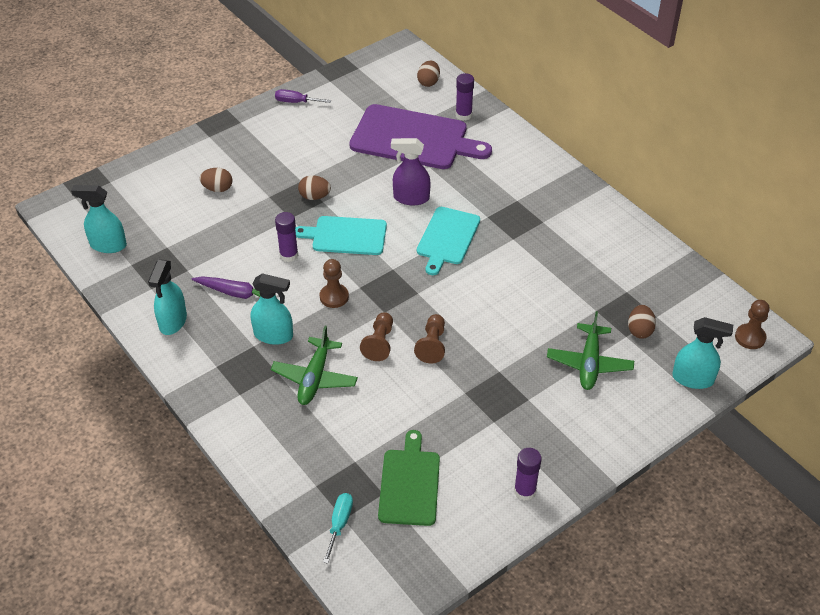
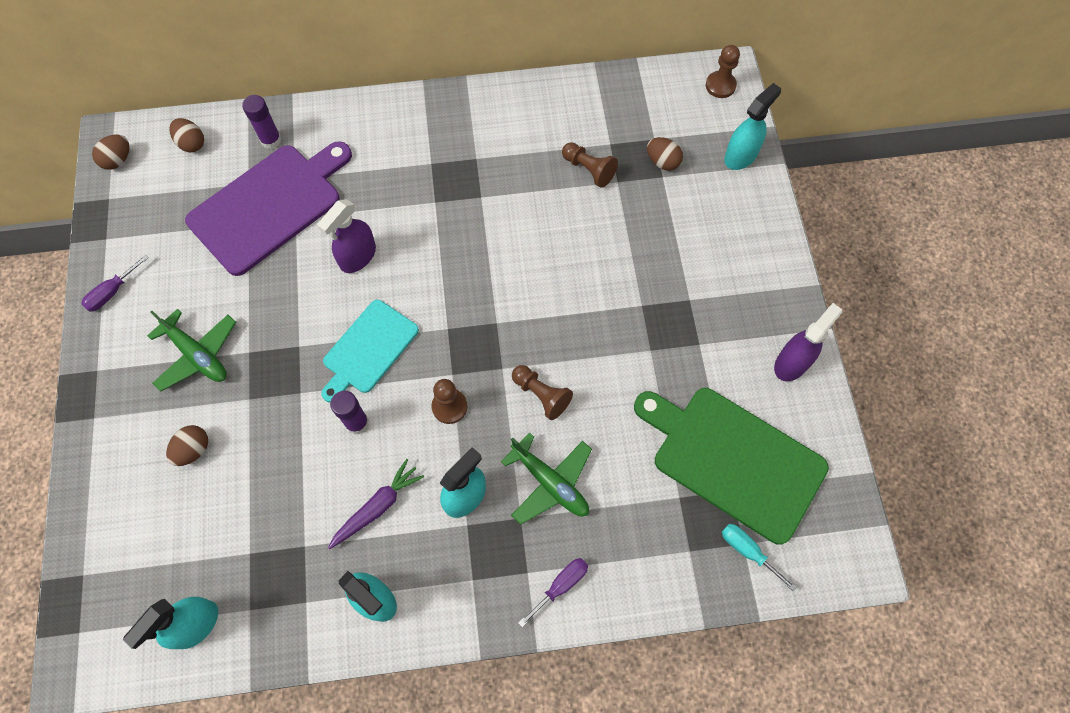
camera: 60 degrees left, 20 degrees up
brown egg [298,176,331,200] -> brown egg moved to [92,135,129,170]
green cutting board [378,430,440,526] -> green cutting board [634,388,829,545], size x1.63
brown pawn [414,314,445,363] -> brown pawn moved to [562,142,618,188]
turquoise cutting board [417,207,480,275] -> none
purple glue stick [514,448,542,501] -> purple spray bottle [774,303,842,381]
green plane [547,311,634,390] -> green plane moved to [147,309,236,391]
none -> purple screwdriver [518,558,588,627]

